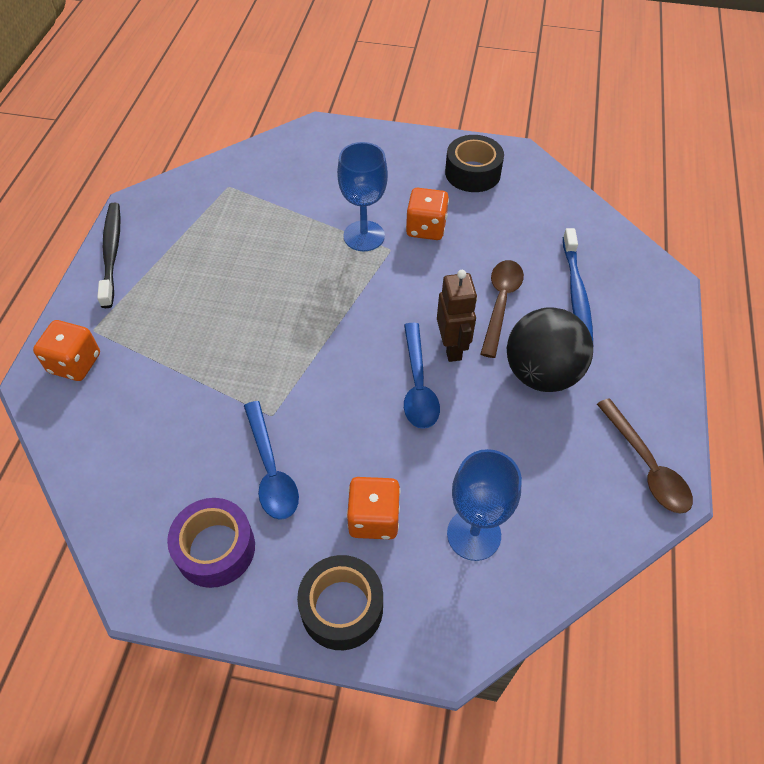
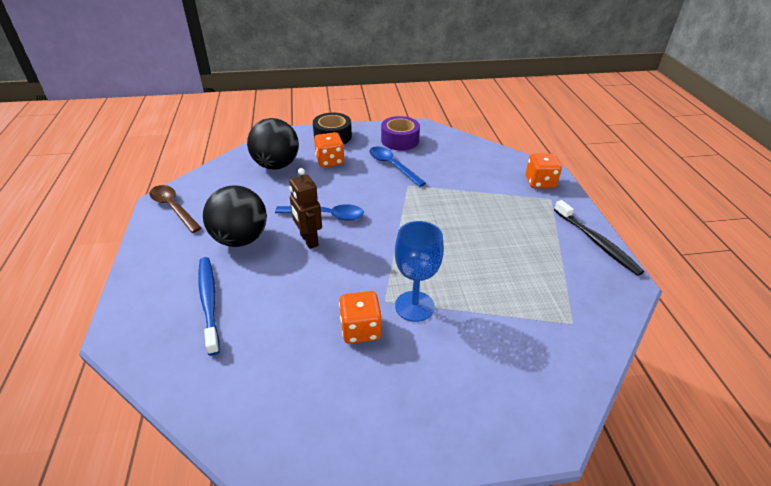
camera: 160 degrees right, 15 degrees down
blue spoon [404,323,440,429] -> blue spoon turned 120 degrees clockwise [275,204,364,220]
black tape [445,135,504,192] -> none
blue goblet [447,449,522,561] -> black ball [247,118,299,170]
brown spoon [481,260,524,358] -> none

